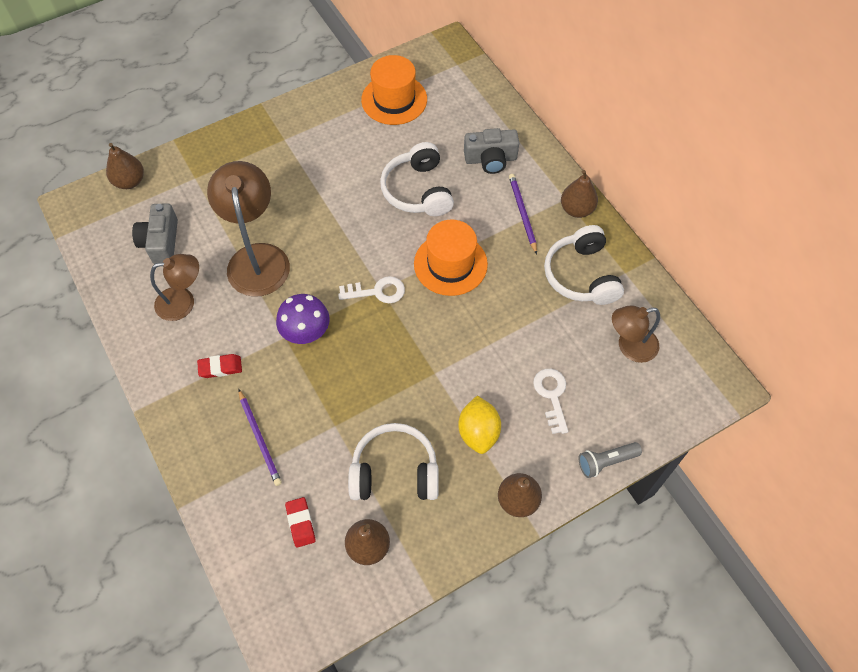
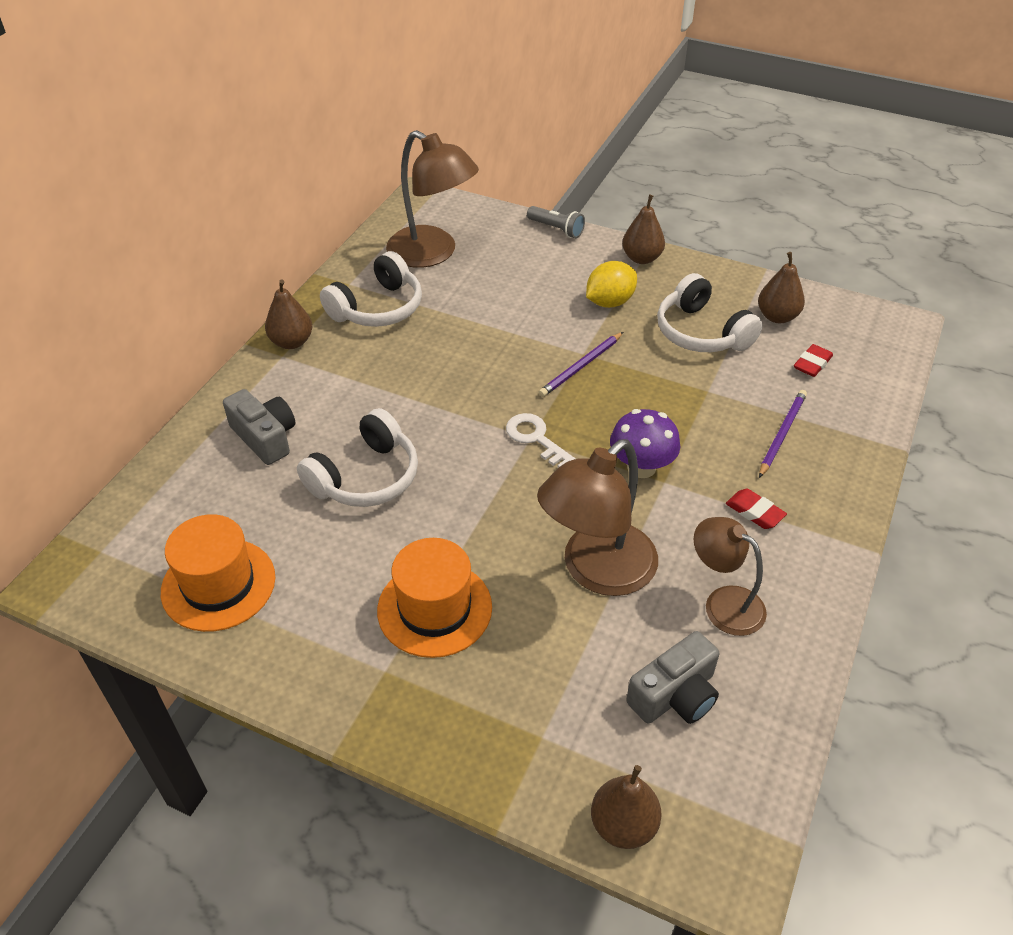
camera: 125 degrees left, 15 degrees down
orange hat [414,220,488,296] -> orange hat moved to [377,538,492,658]
purple pencil [509,174,537,254] -> purple pencil moved to [539,332,623,397]
white key [533,369,568,434] -> none
brown lamp [612,305,660,363] -> brown lamp [386,130,479,268], size x1.62

